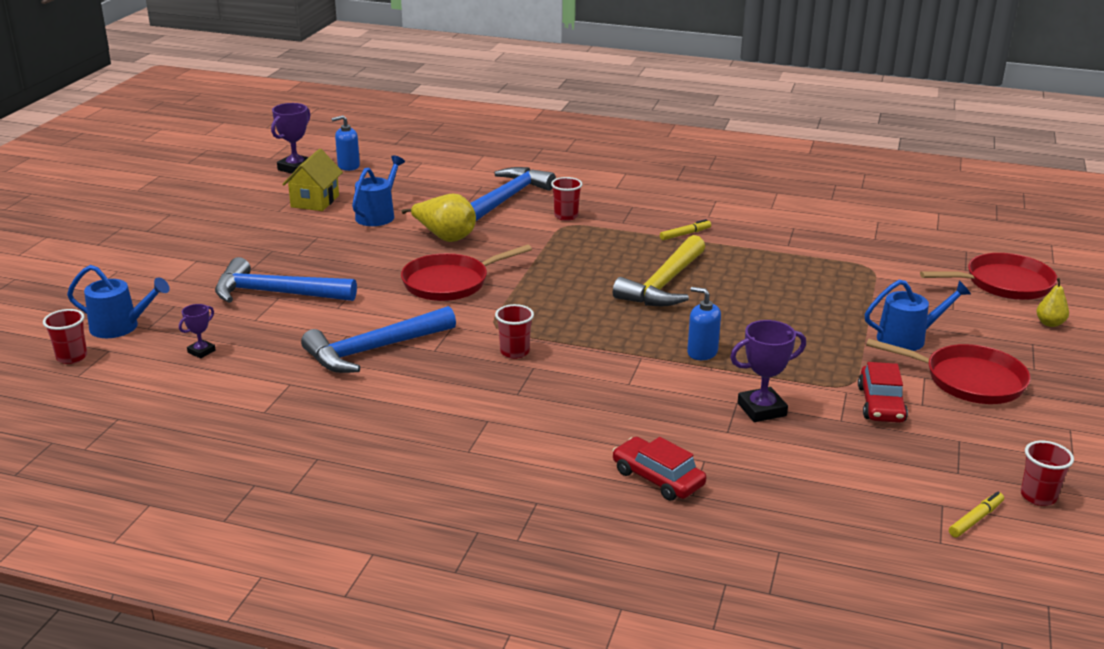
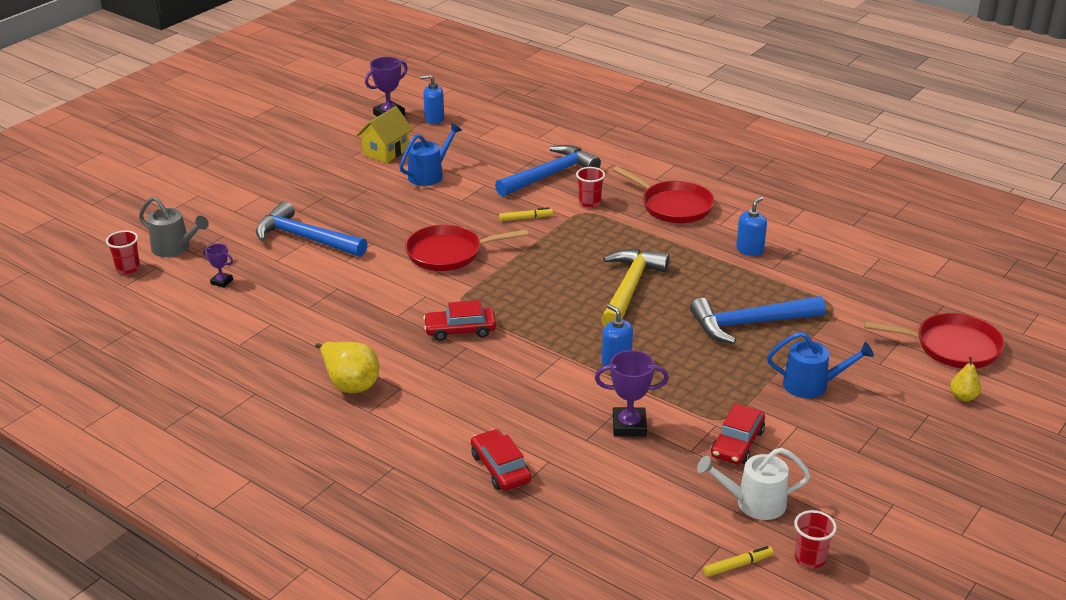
camera: 20 degrees right, 5 degrees up
blue watering can [67,265,170,338] -> grey watering can [139,196,209,257]
purple trophy [179,304,216,359] -> purple trophy turned 60 degrees clockwise [203,244,233,288]
blue hammer [301,306,456,373] -> blue hammer moved to [690,296,826,344]
yellow pear [402,193,476,242] -> yellow pear moved to [315,342,379,393]
red cup [495,304,534,359] -> red car [423,300,496,341]
yellow hammer [613,235,705,306] -> yellow hammer turned 150 degrees clockwise [601,249,670,326]
yellow marker [660,219,711,240] -> yellow marker moved to [499,207,553,221]
red pan [866,338,1031,404] -> red pan moved to [613,166,714,223]
none -> white watering can [697,448,811,520]
none -> blue soap dispenser [736,197,767,256]

